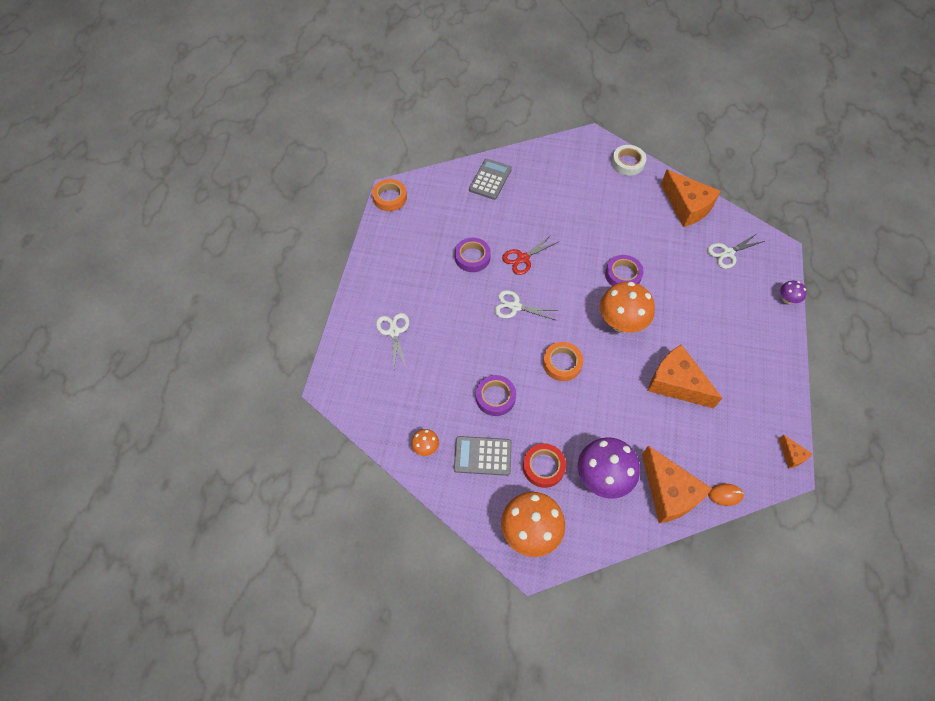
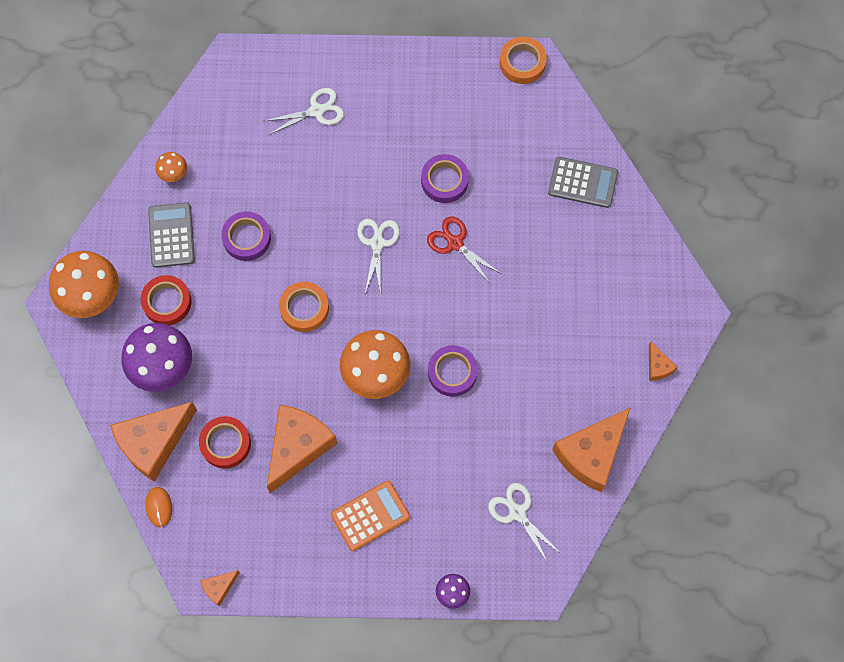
camera: 80 degrees right, 10 degrees up
white tape [612,145,647,176] -> orange cheese [649,342,677,381]
none -> red tape [199,416,251,469]
none -> orange calculator [331,480,410,551]

